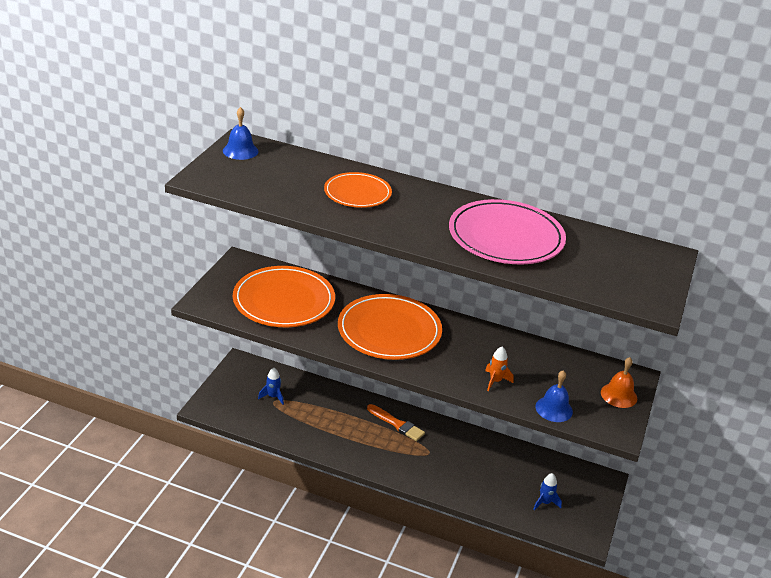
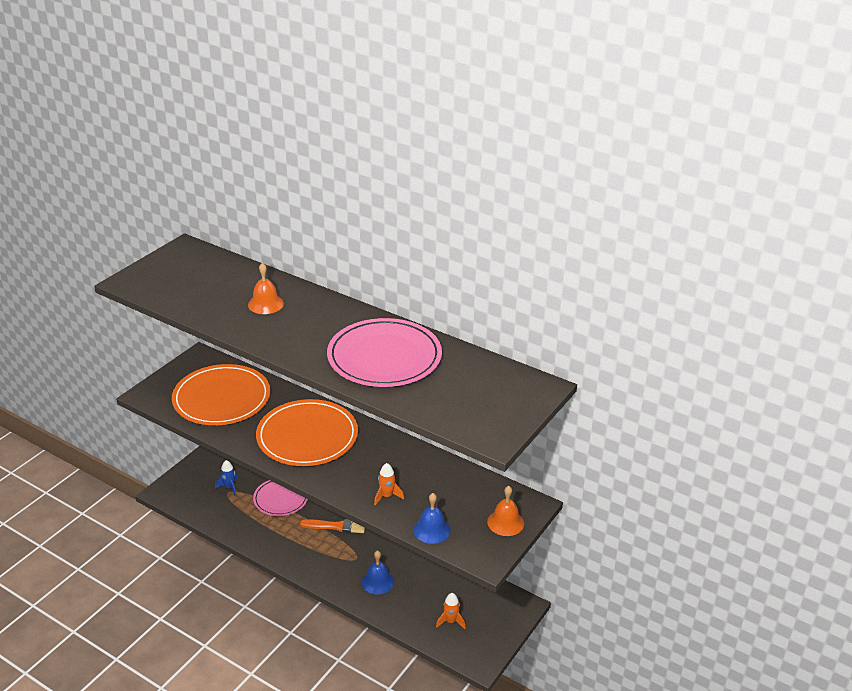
camera: 15 degrees right, 0 degrees up
blue bell [223,107,258,160] -> blue bell moved to [362,550,394,594]
orange plate [324,172,392,208] -> orange bell [248,263,284,314]
orange brush [367,404,425,441] -> orange brush turned 45 degrees counterclockwise [300,519,365,533]
blue rocket [533,473,562,510] -> orange rocket [436,593,465,629]
none -> pink plate [253,480,308,516]

